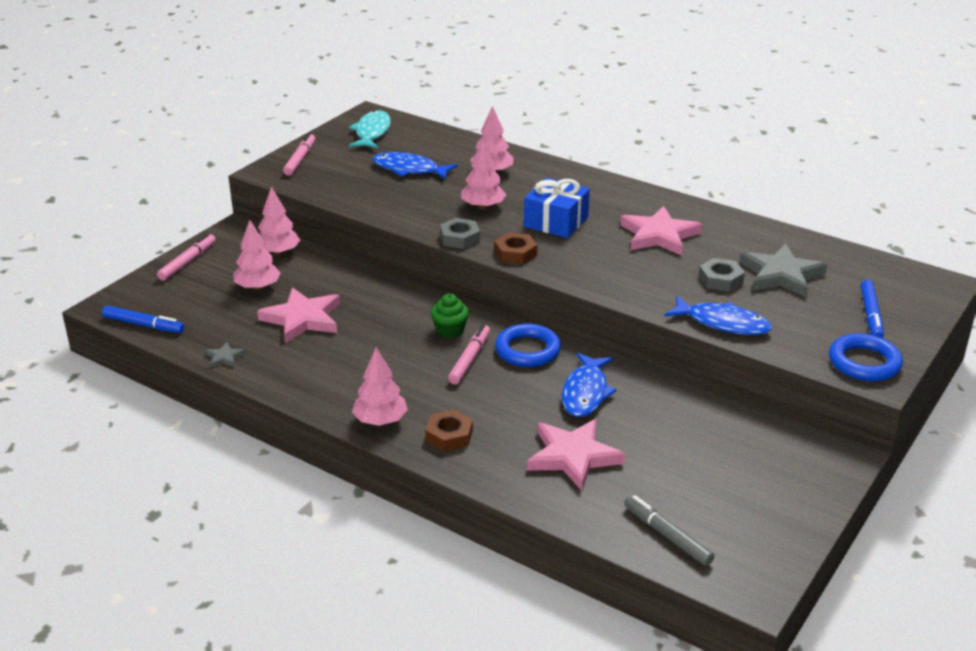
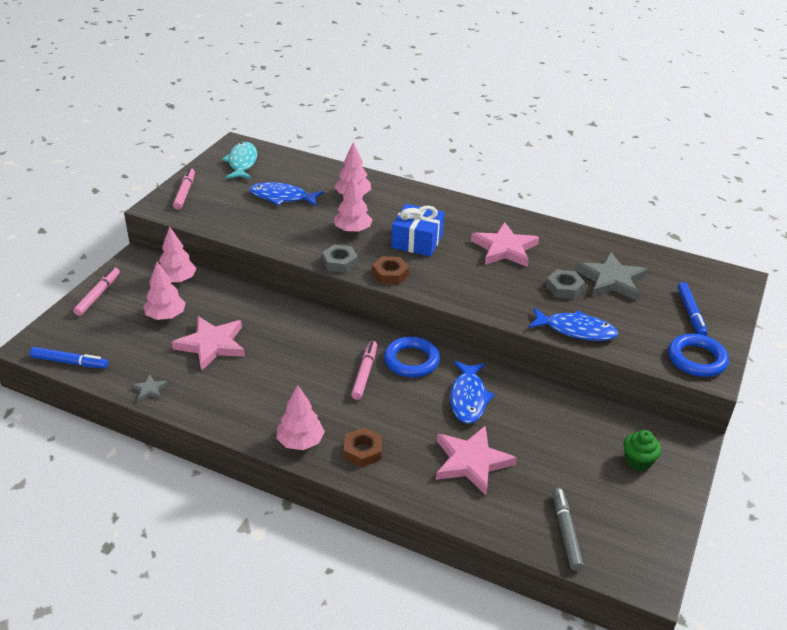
camera: 10 degrees left, 5 degrees up
green cupcake [431,293,469,338] -> green cupcake moved to [623,430,662,471]
grey marker [624,495,714,566] -> grey marker turned 45 degrees clockwise [553,488,583,571]

